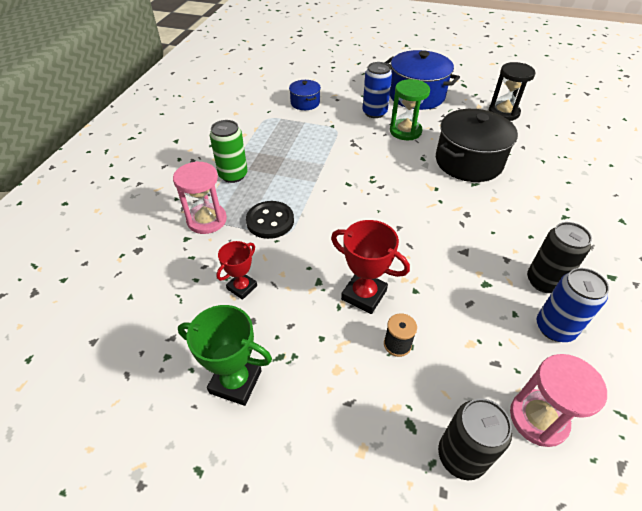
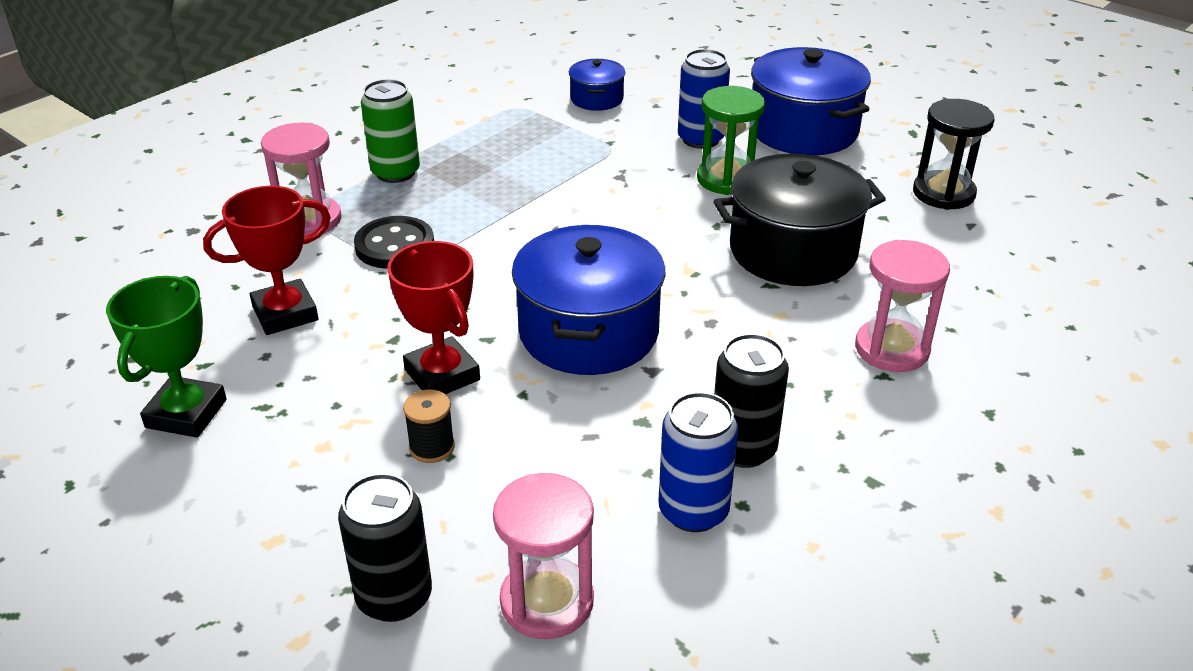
camera: 25 degrees right, 10 degrees down
green trophy [178,305,272,406] -> green trophy turned 60 degrees clockwise [106,276,227,438]
red trophy [216,241,257,300] -> red trophy [203,186,331,335], size x1.55
none -> blue pot [512,225,665,375]
none -> pink hourglass [855,240,950,372]

